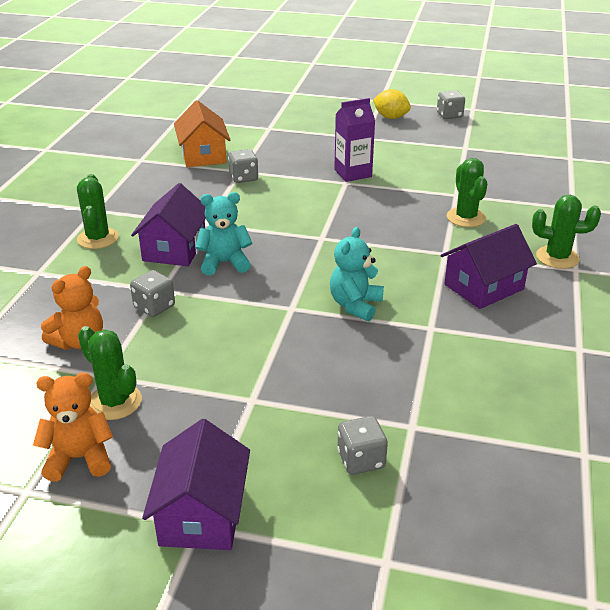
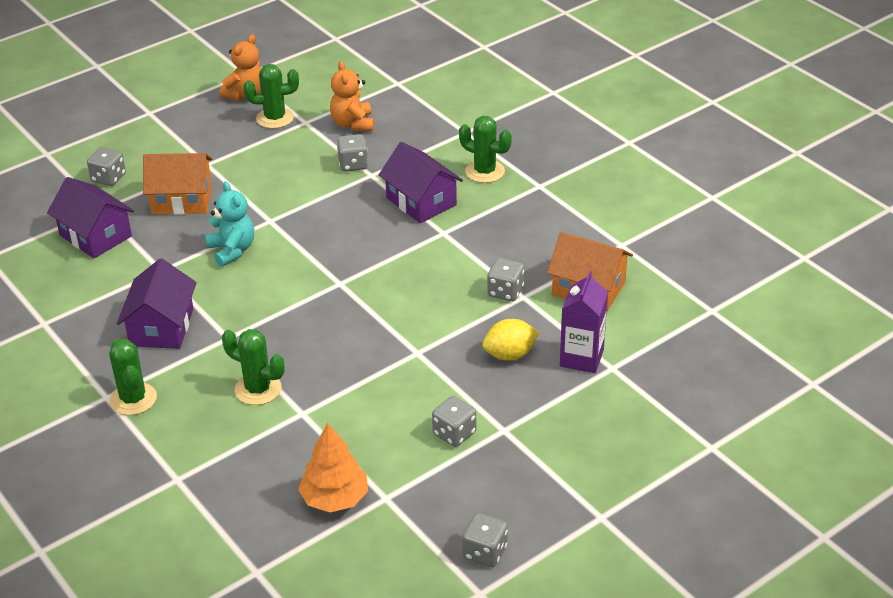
camera: 130 degrees right, 5 degrees up
purple house [142,419,250,550] -> purple house moved to [47,177,134,258]
turquoise teddy bear [195,192,252,275] -> none
purple carton [334,98,375,182] -> purple carton moved to [560,271,608,373]
yellow lemon [373,89,411,119] -> yellow lemon moved to [482,319,539,361]
green cactus [532,195,601,269] -> green cactus turned 75 degrees counterclockwise [109,339,157,415]
none -> orange house [143,153,212,215]
none -> orange tree [298,423,368,512]
none -> grey dice [432,396,476,447]

